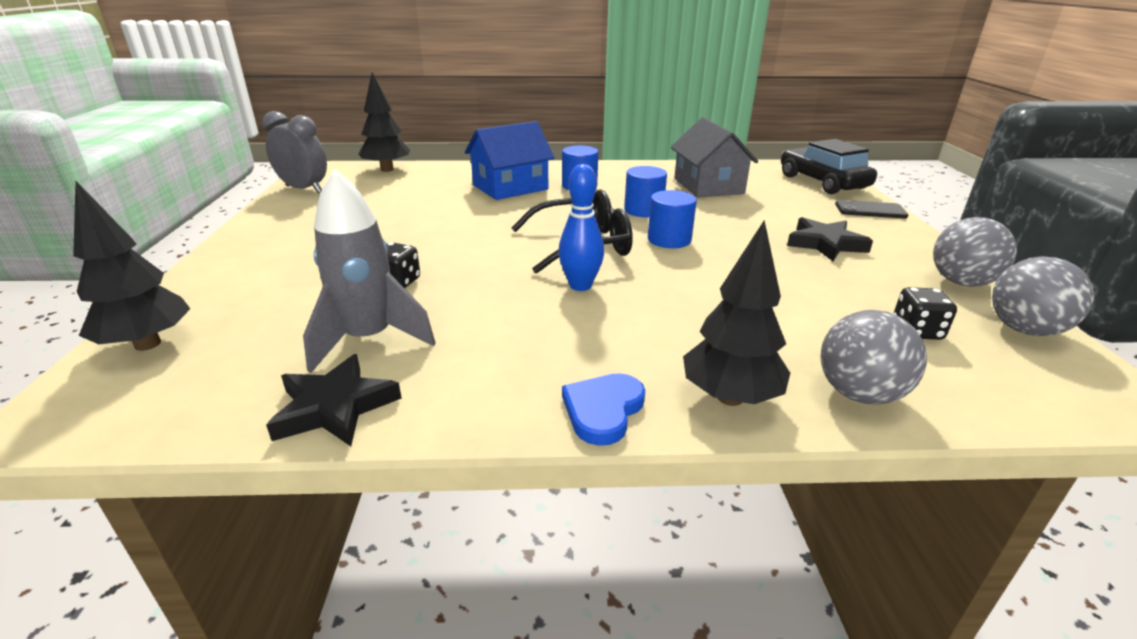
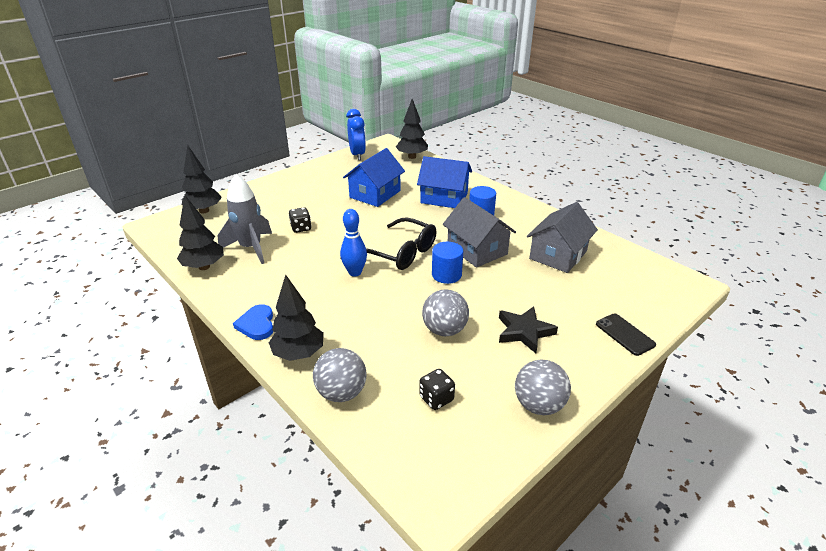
camera: 50 degrees right, 5 degrees up
grey clock [263,111,327,193] -> blue clock [346,109,366,160]
black star [266,354,402,446] -> black tree [177,195,224,270]
blue heart [562,373,645,446] -> blue heart turned 90 degrees counterclockwise [233,304,273,340]
blue cylinder [624,166,667,217] -> grey house [443,197,516,268]
black car [781,139,877,194] -> none
grey ball [992,256,1094,336] -> grey ball moved to [422,289,469,336]
none -> blue house [343,148,405,207]

